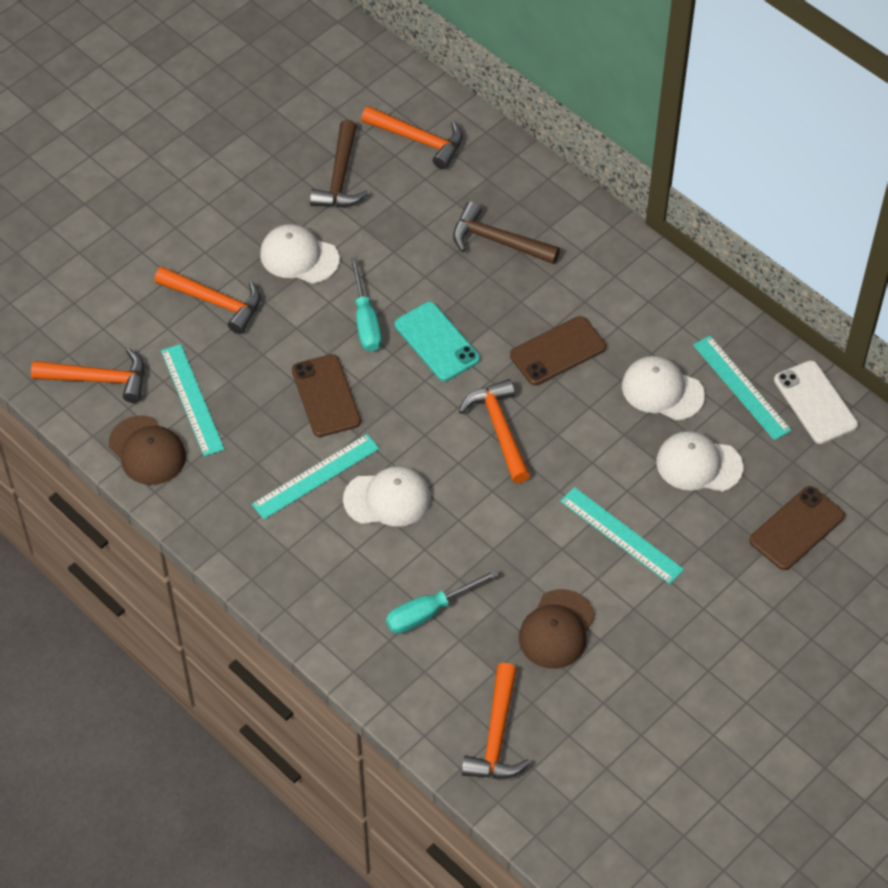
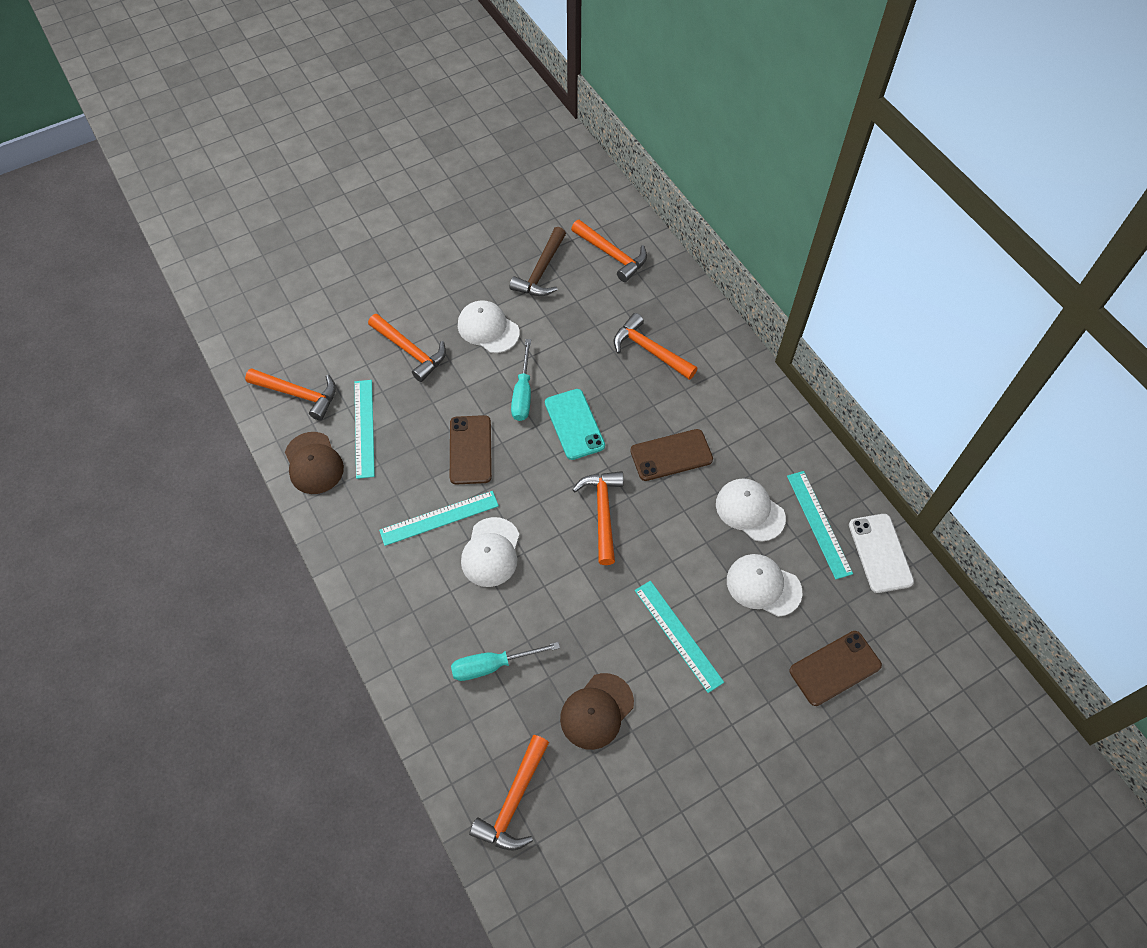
camera: 15 degrees right, 5 degrees up
white cap [343,466,431,527] -> white cap turned 90 degrees clockwise [461,517,519,587]
brown hammer [453,201,560,264] -> orange hammer [614,313,698,380]

